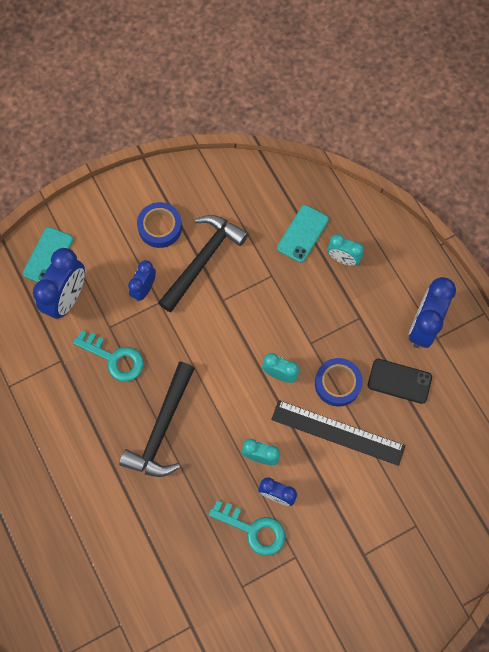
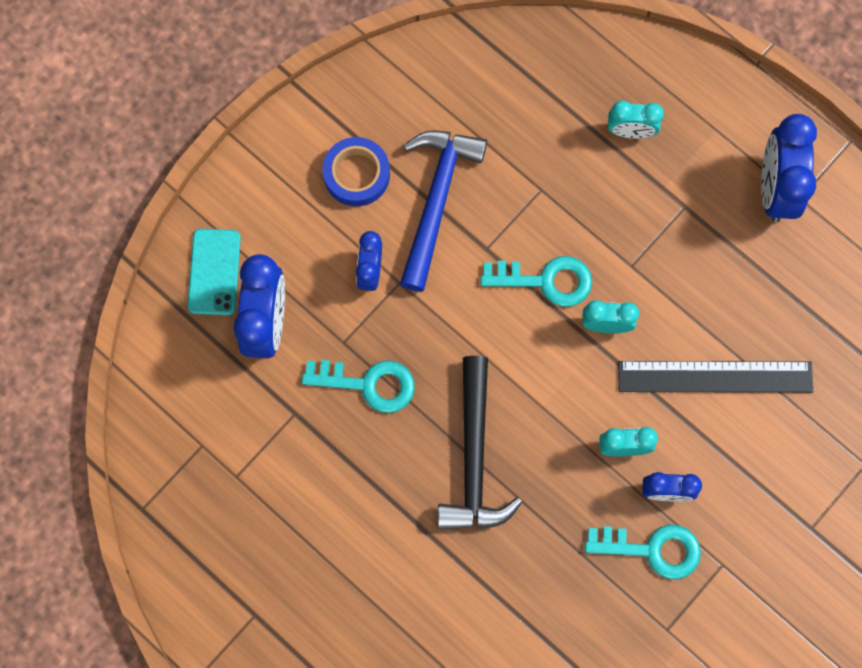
camera: 20 degrees left, 5 degrees up
black hammer [158,215,249,313] -> blue hammer [400,131,487,292]
turquoise phone [277,205,329,263] -> none
blue tape [315,358,363,406] -> none
black phone [368,359,432,404] -> none
none -> turquoise key [481,256,592,307]

